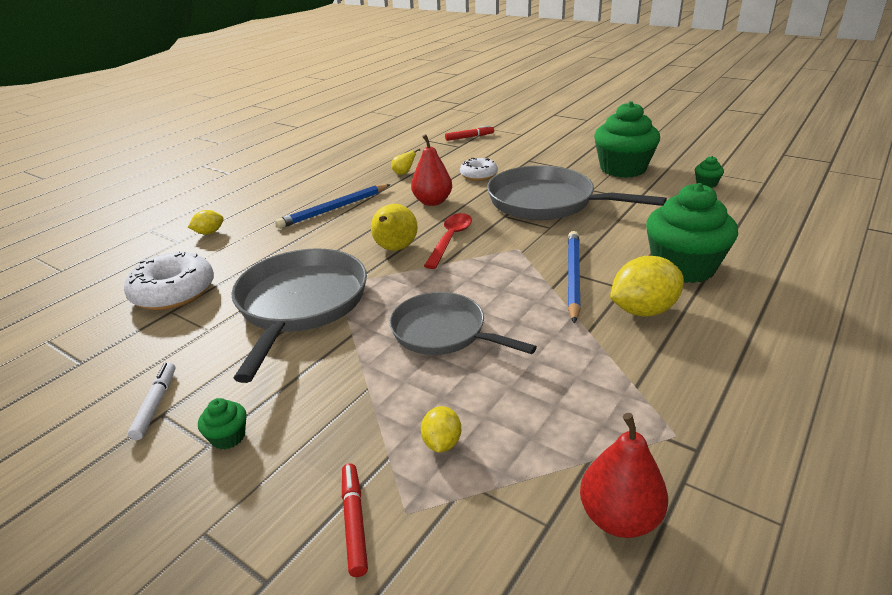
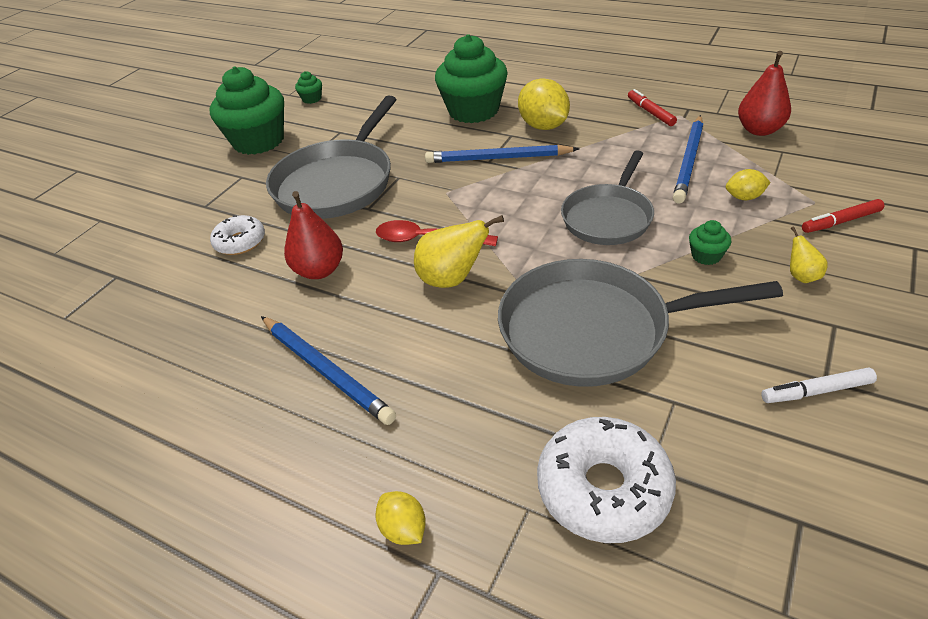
camera: 95 degrees left, 10 degrees up
green cupcake [198,398,247,450] -> green cupcake moved to [689,220,731,265]
yellow pear [391,148,420,175] -> yellow pear moved to [790,226,828,283]
red marker [445,125,494,141] -> red marker moved to [628,89,677,126]
none -> blue pencil [673,115,703,204]

